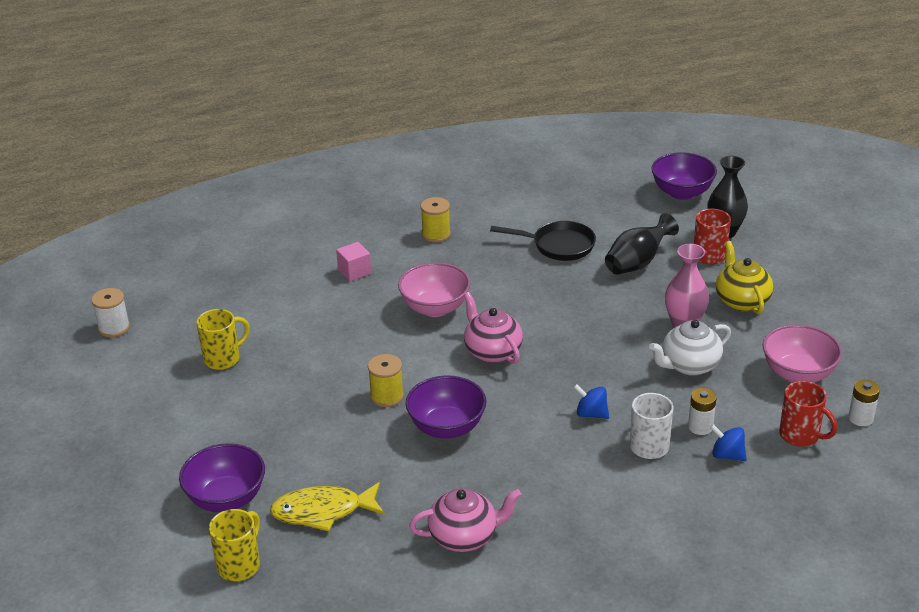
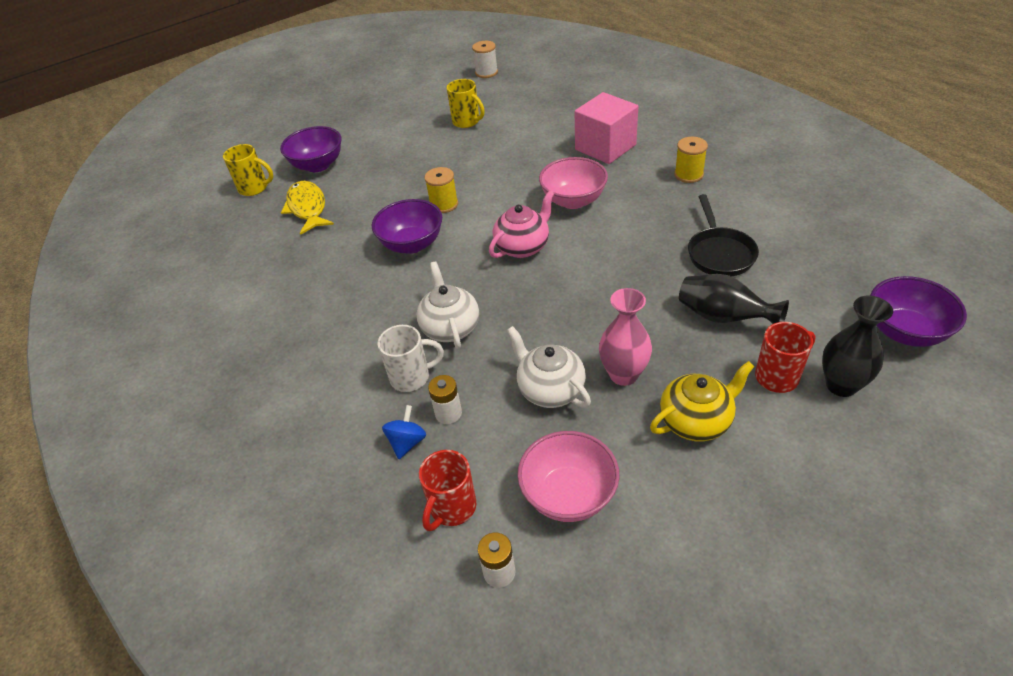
camera: 80 degrees right, 10 degrees up
pink cube [336,242,371,281] -> pink cube [575,92,638,164], size x1.96
pink teapot [409,488,522,552] -> none
blue spinning top [573,384,609,419] -> white teapot [416,262,479,349]

